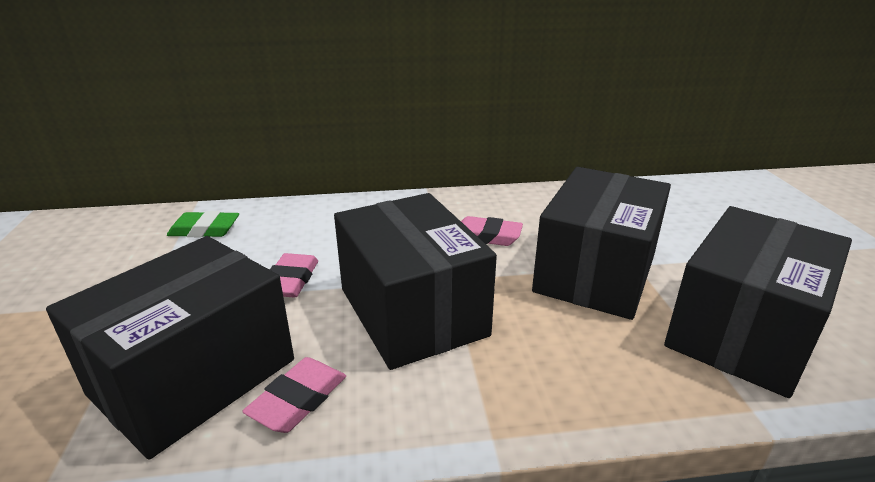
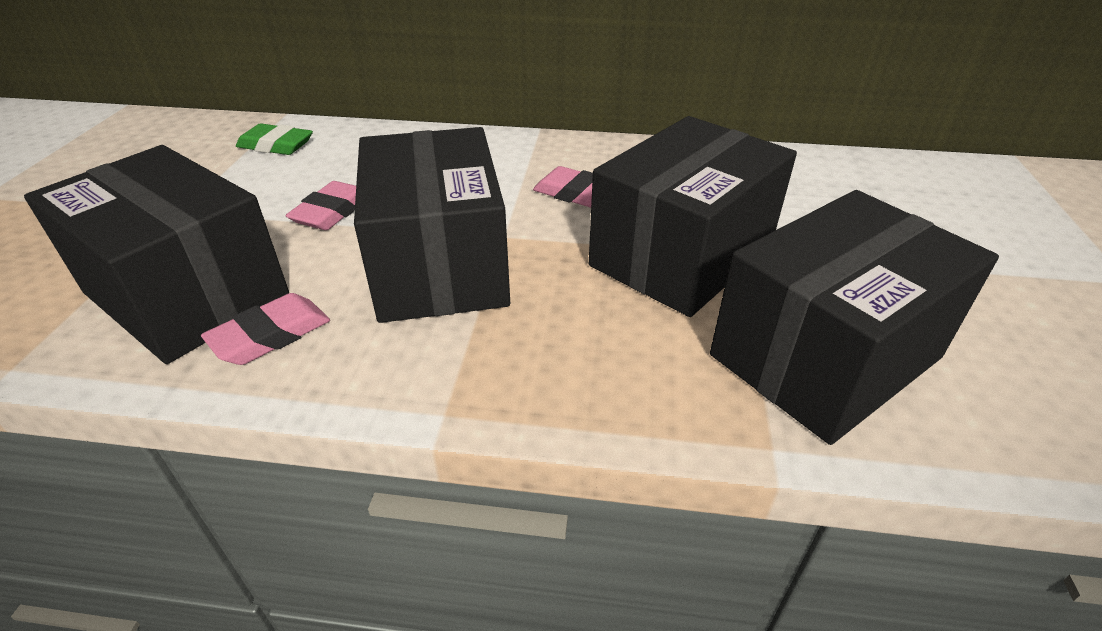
camera: 15 degrees right, 10 degrees up
black box [46,236,294,460] -> black box turned 75 degrees clockwise [24,145,289,364]

